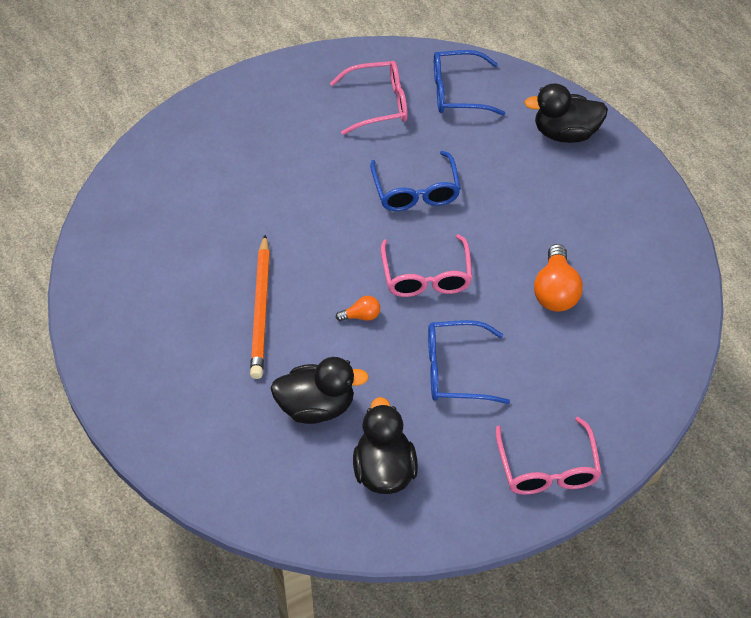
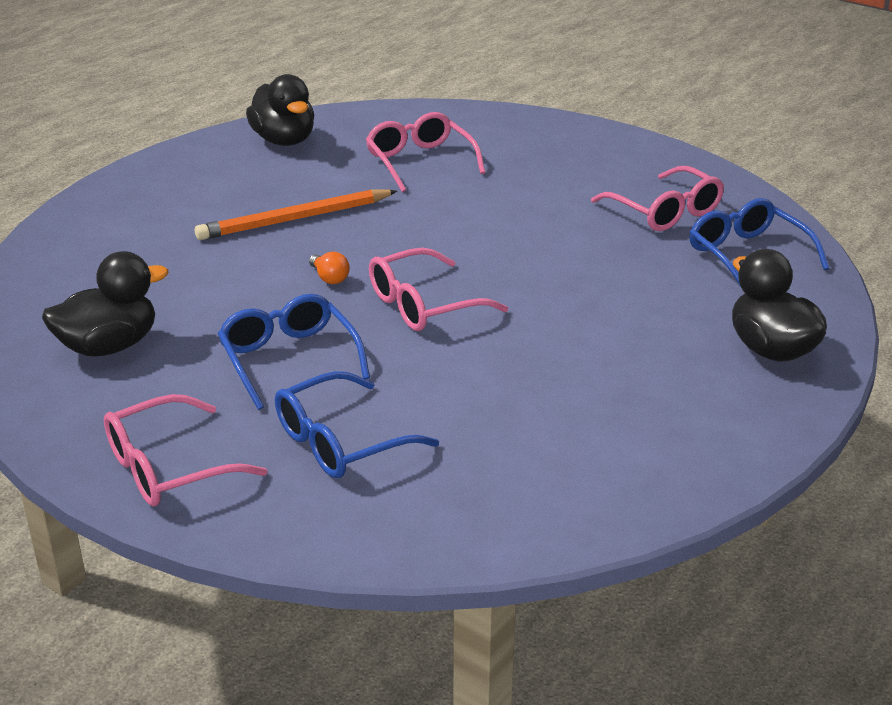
camera: 65 degrees right, 20 degrees down
black duck [270,357,369,424] -> black duck moved to [246,74,314,146]
blue glasses [370,151,461,211] -> blue glasses moved to [275,371,439,478]
orange light bulb [534,244,583,312] -> none
none -> pink glasses [366,112,485,192]

